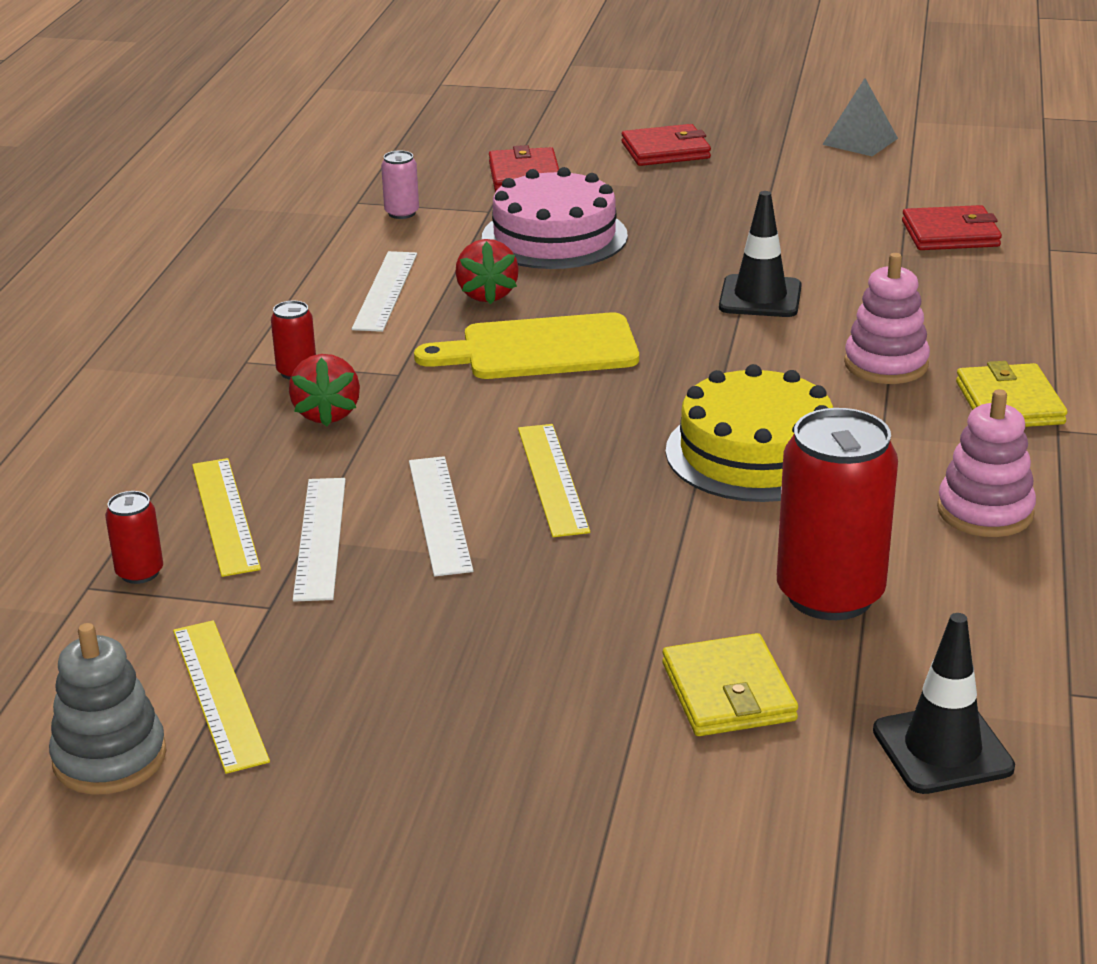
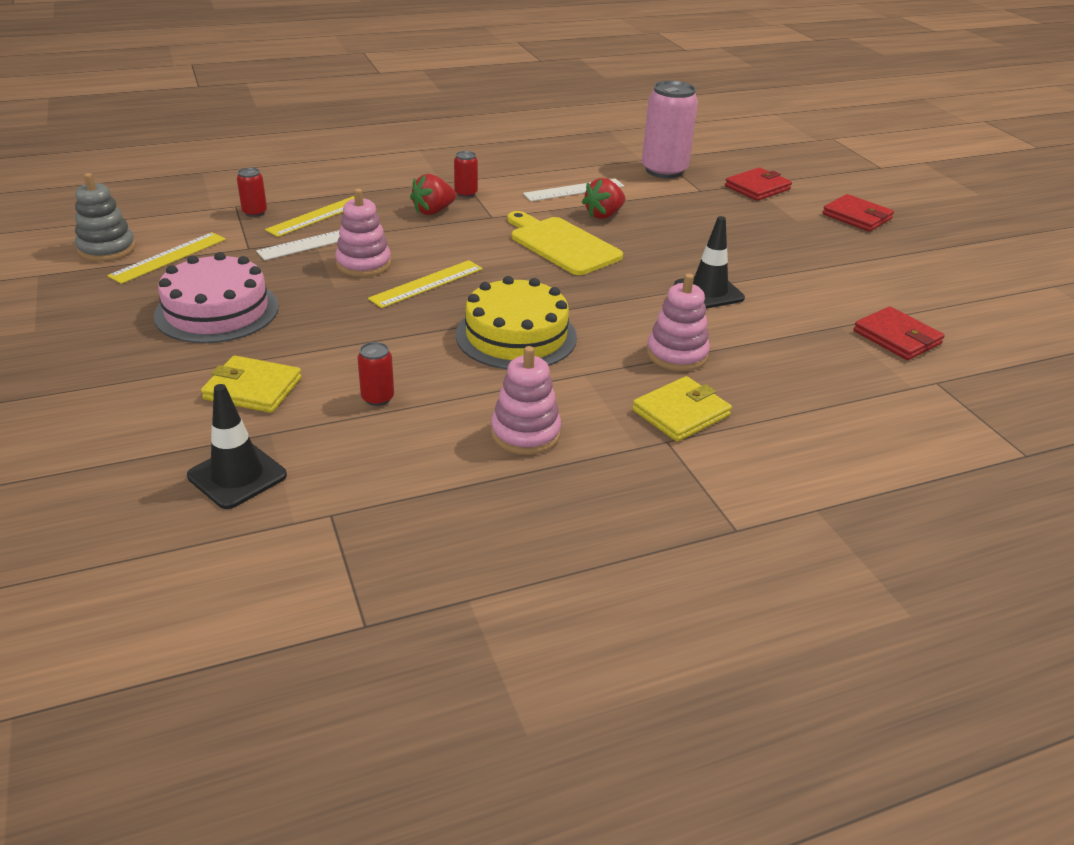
camera: 55 degrees right, 5 degrees up
pink can [381,150,419,219] -> pink can [642,81,698,178], size x2.19
white ruler [409,456,473,576] -> pink stacking toy [335,189,391,277]
pink cake [482,167,628,269] -> pink cake moved to [154,252,278,343]
yellow wallet [662,633,798,736] -> yellow wallet turned 60 degrees clockwise [201,355,302,413]
red can [777,408,898,620] -> red can [357,342,394,406], size x0.46
grey pyramid [822,78,898,156] -> none

